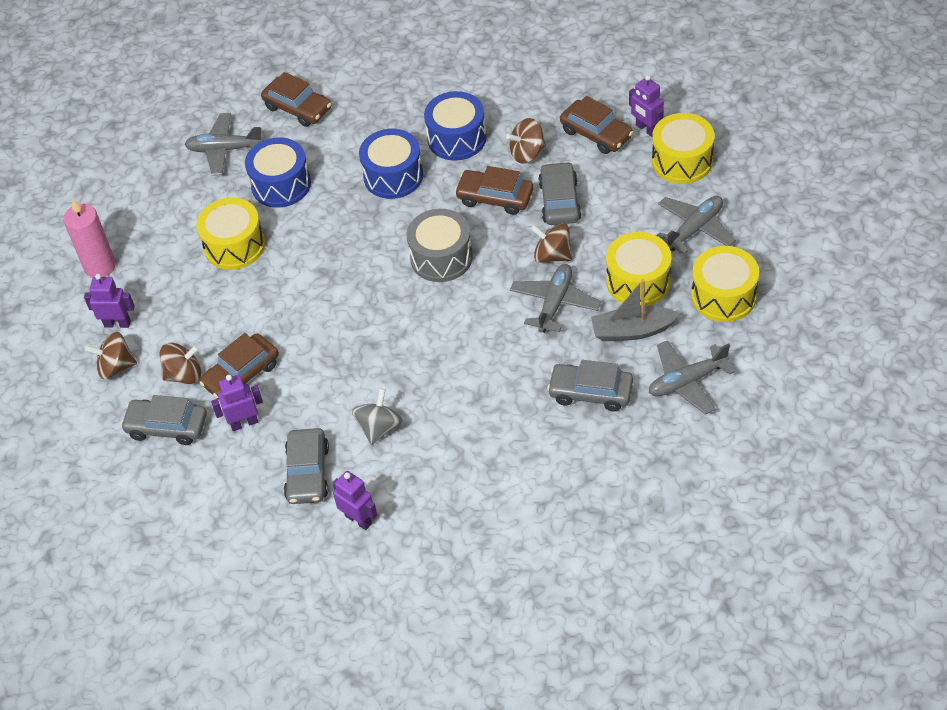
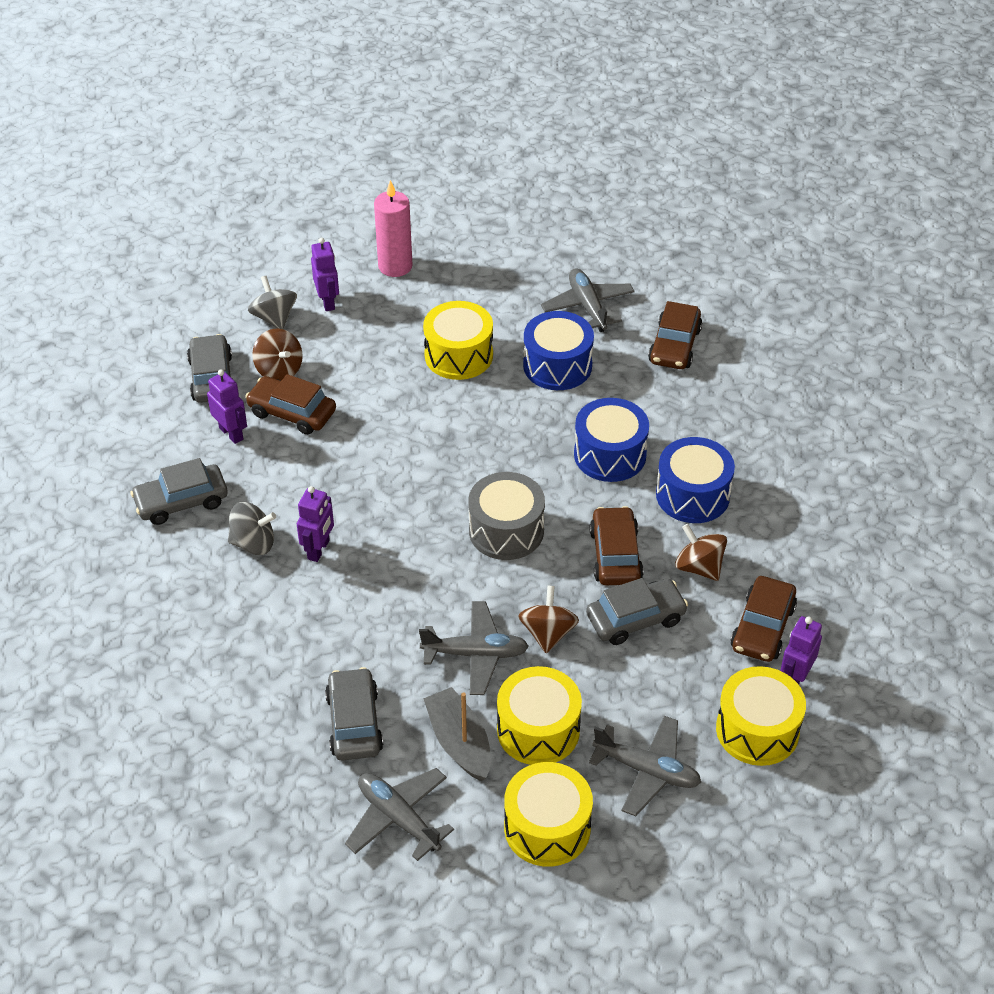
camera: 65 degrees right, 5 degrees down
brown spinning top [85,332,137,379] -> grey spinning top [248,276,297,329]
purple robot [333,471,378,530] -> purple robot moved to [297,486,334,562]

